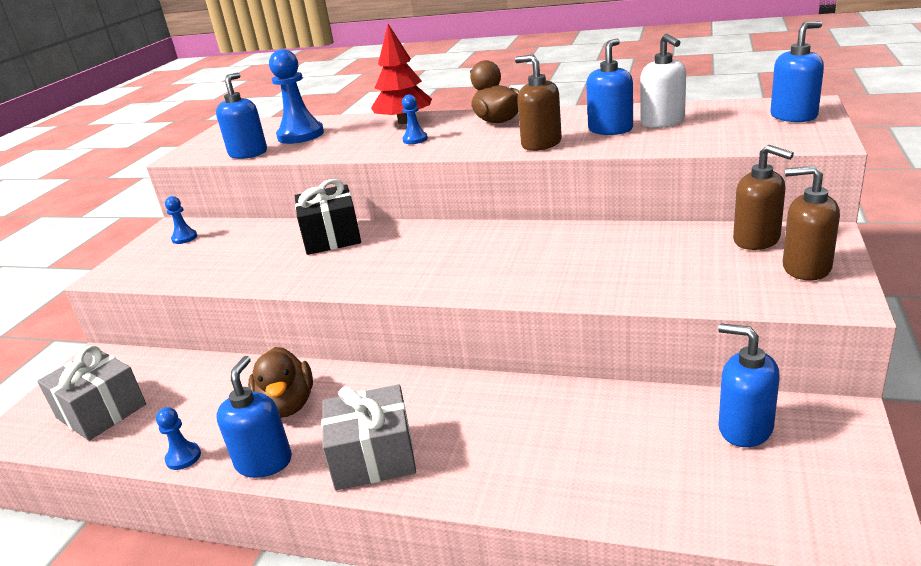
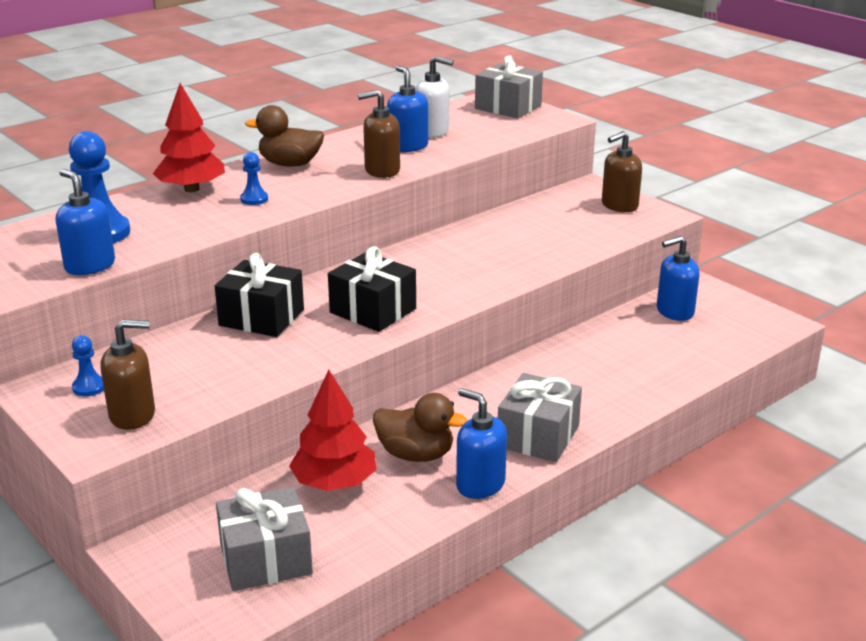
camera: 60 degrees left, 0 degrees up
blue pawn [156,407,201,470] -> none
brown soap dispenser [733,145,794,250] -> brown soap dispenser moved to [100,319,155,430]
blue soap dispenser [770,21,824,122] -> grey gift [475,55,543,118]
none -> red tree [289,370,376,491]
none -> black gift [328,246,416,332]

